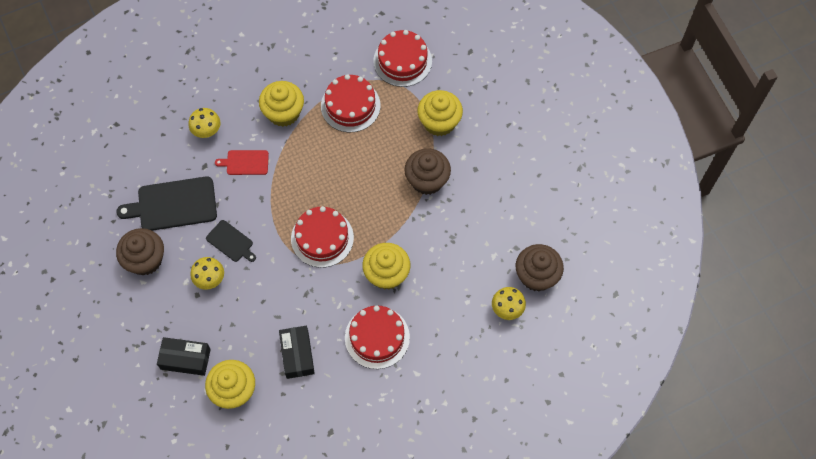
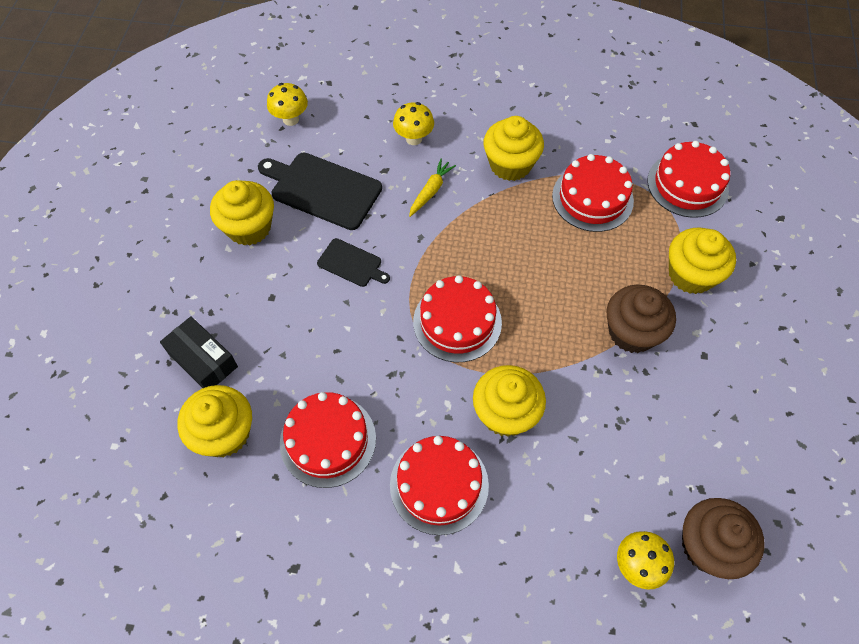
camera: 35 degrees right, 5 degrees down
brown cupcake [116,228,164,276] -> yellow cupcake [210,180,274,245]
yellow mushroom [190,257,224,290] -> yellow mushroom moved to [267,83,308,126]
black cutting board [206,220,256,262] -> black cutting board turned 45 degrees counterclockwise [317,238,390,287]
red cutting board [215,150,269,175] -> yellow carrot [409,159,456,217]
black box [279,326,315,379] -> red cake [280,392,376,488]

